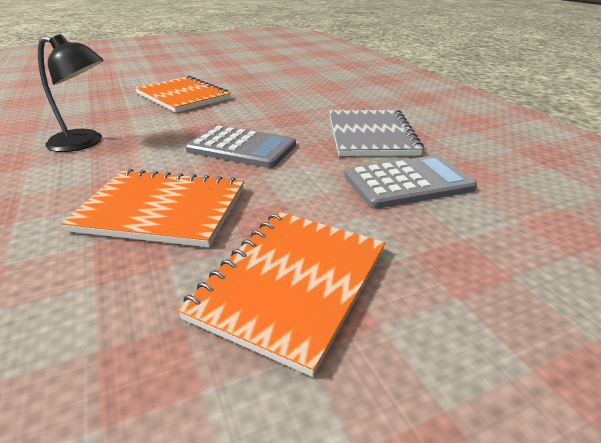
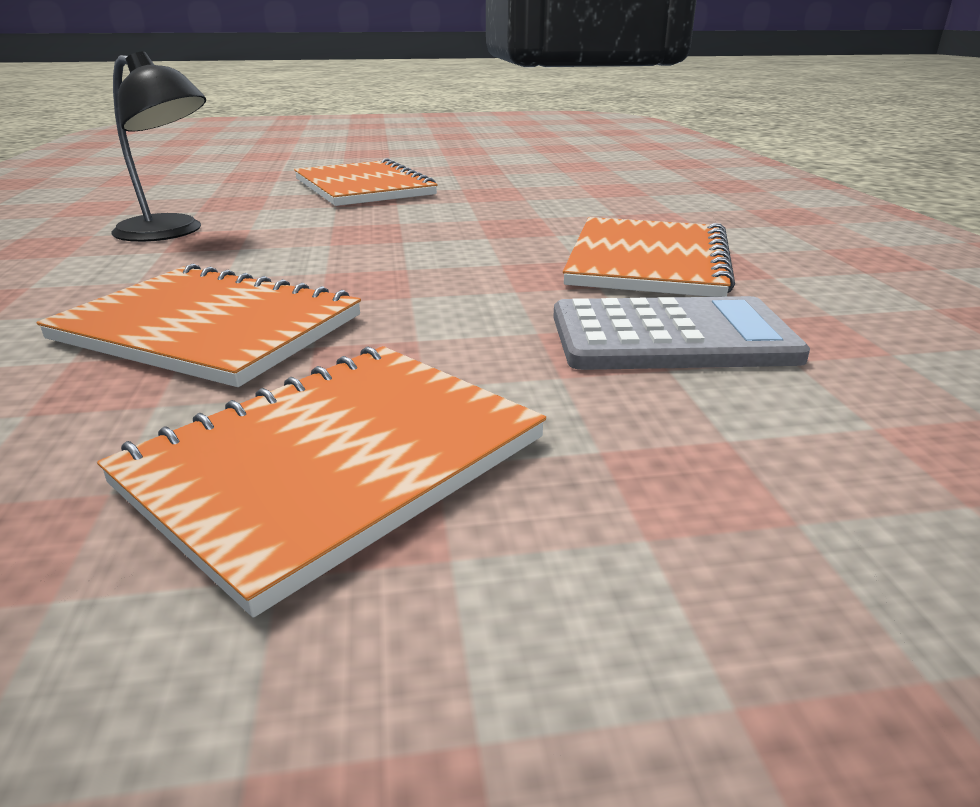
camera: 15 degrees right, 5 degrees down
grey calculator [185,125,296,168] -> none
grey notebook [329,110,424,156] -> orange notebook [563,217,735,297]

